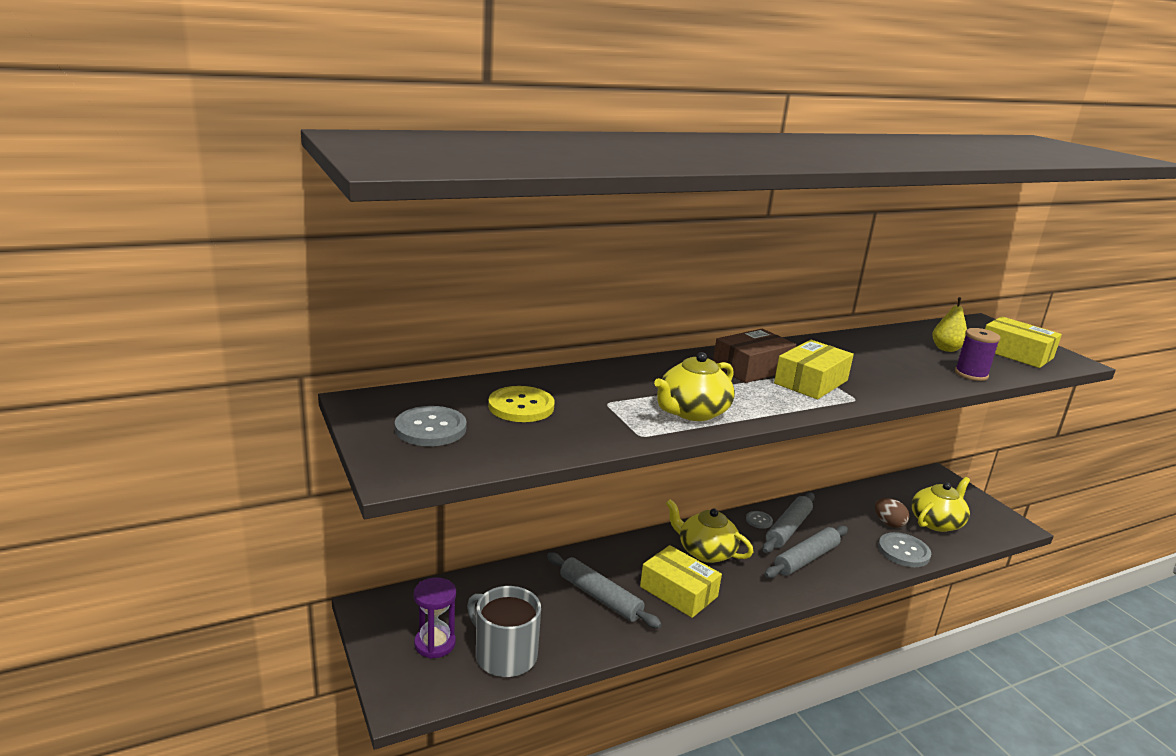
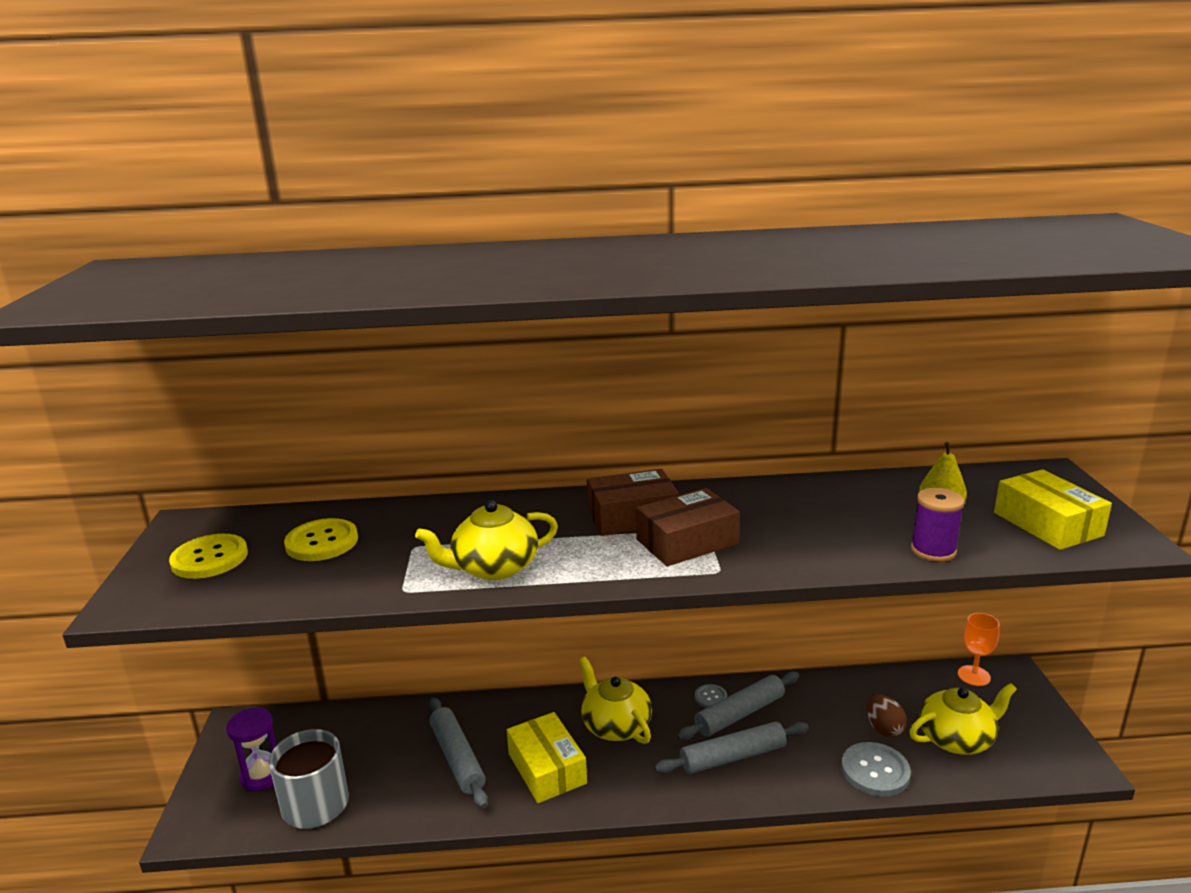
camera: 25 degrees right, 0 degrees up
grey button [395,406,467,446] -> yellow button [169,534,248,579]
yellow box [774,340,854,399] -> brown box [636,488,740,566]
none -> orange goblet [958,613,1000,686]

